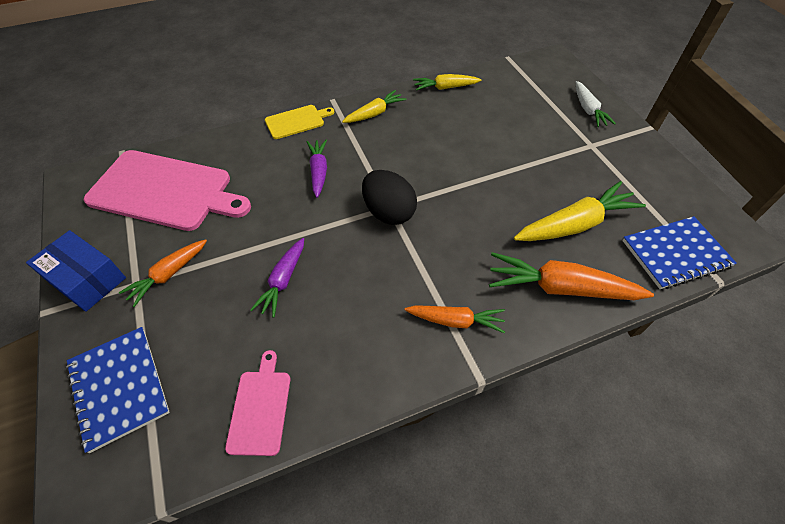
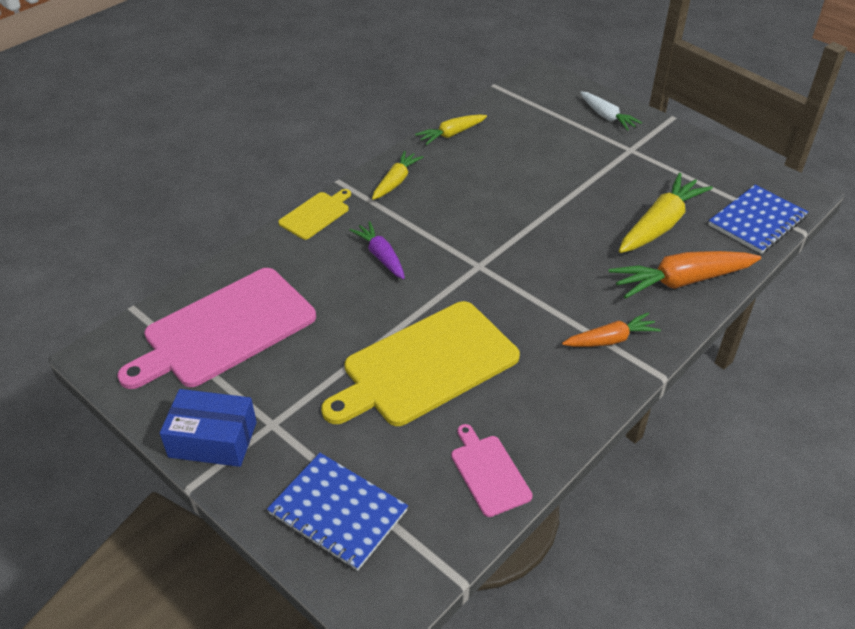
camera: 25 degrees left, 10 degrees down
pink cutting board [84,150,251,231] -> pink cutting board turned 150 degrees clockwise [117,268,316,389]
orange carrot [119,239,207,307] -> none
purple carrot [250,238,304,318] -> yellow cutting board [321,301,520,426]
black egg [362,170,417,225] -> none

